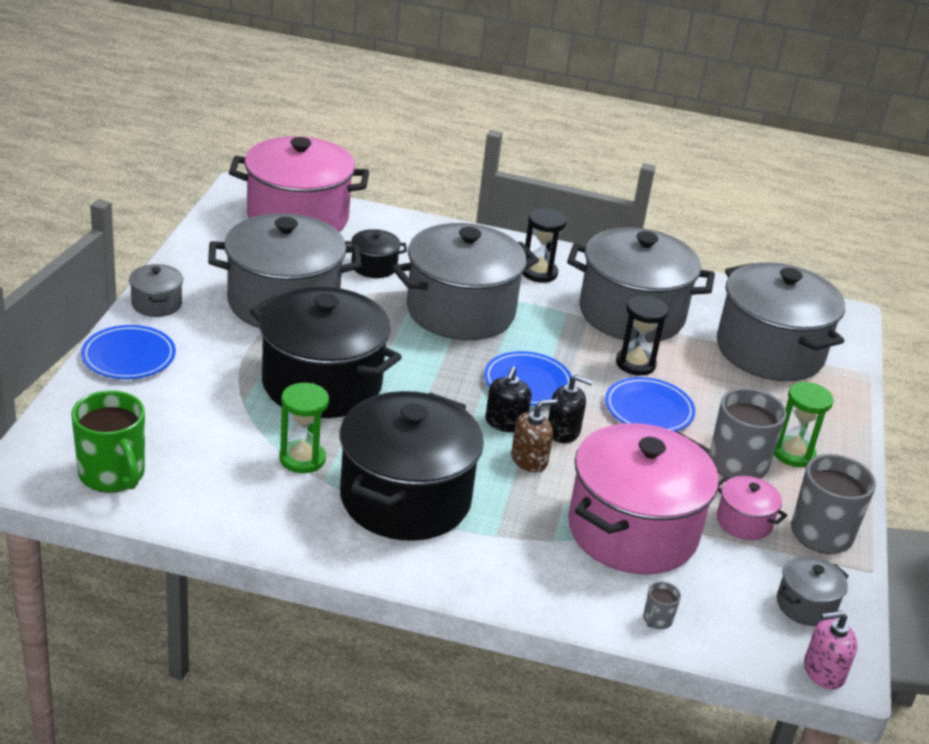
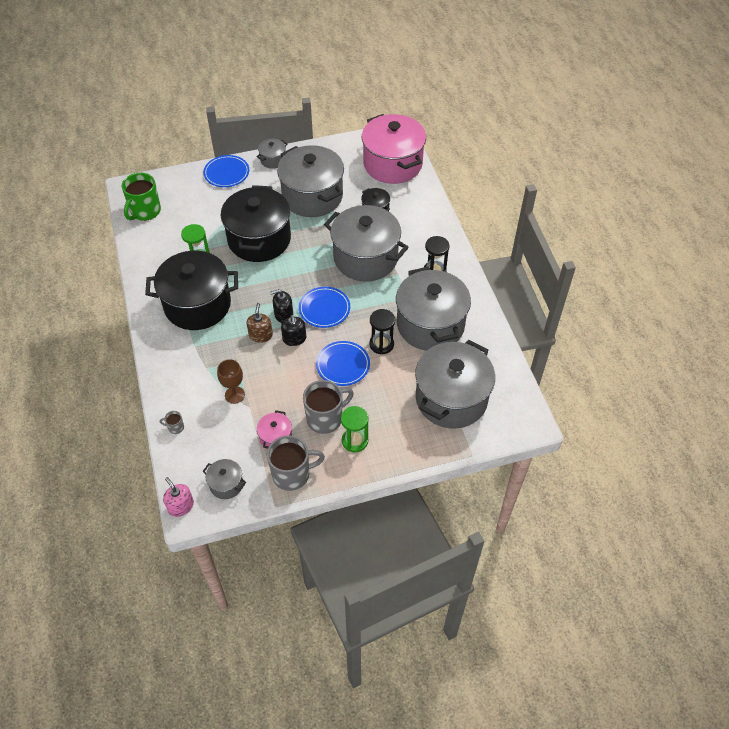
camera: 65 degrees right, 20 degrees up
brown soap dispenser [511,399,557,472] -> brown soap dispenser turned 120 degrees counterclockwise [247,303,273,343]
pink pot [568,423,719,575] -> brown goblet [217,359,245,404]

